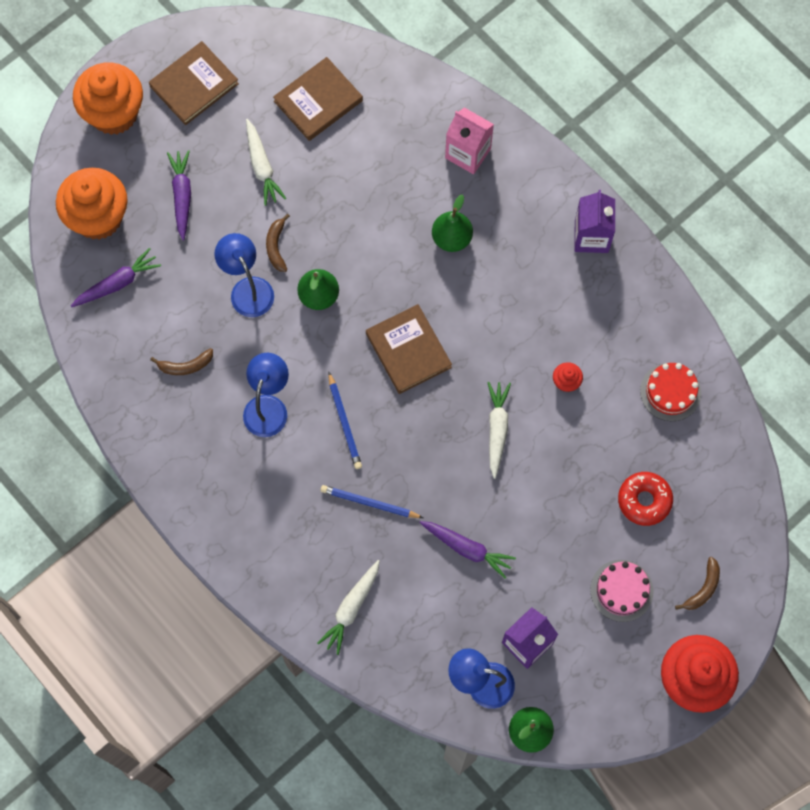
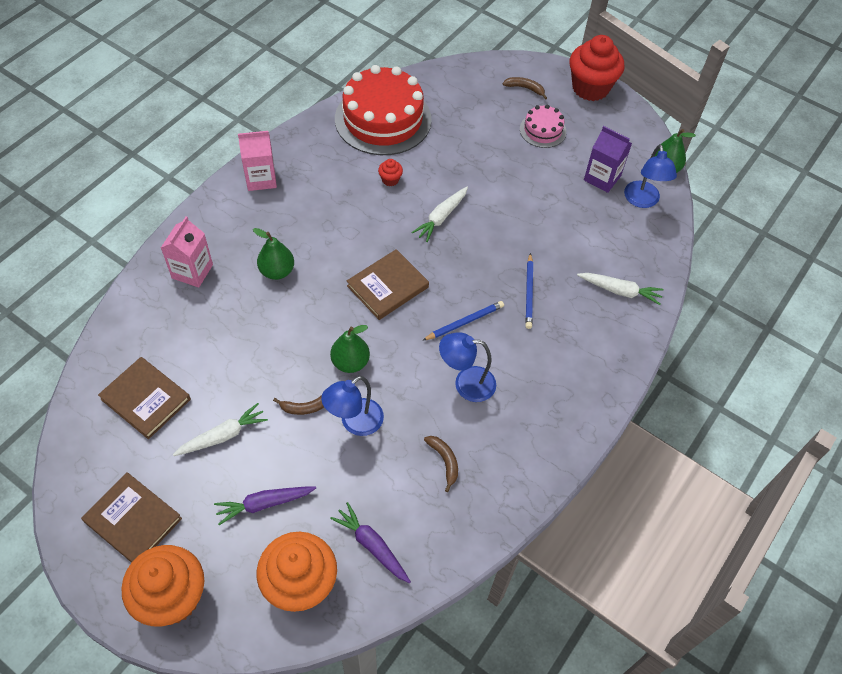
camera: 105 degrees left, 15 degrees down
purple carrot [420,521,516,579] -> none
white carrot [487,382,511,479] -> white carrot turned 45 degrees counterclockwise [411,187,468,242]
purple carton [574,190,615,253] -> pink carton [238,131,277,191]
red donut [618,472,673,526] -> none
red cake [640,363,701,421] -> red cake [335,65,432,155], size x2.07

